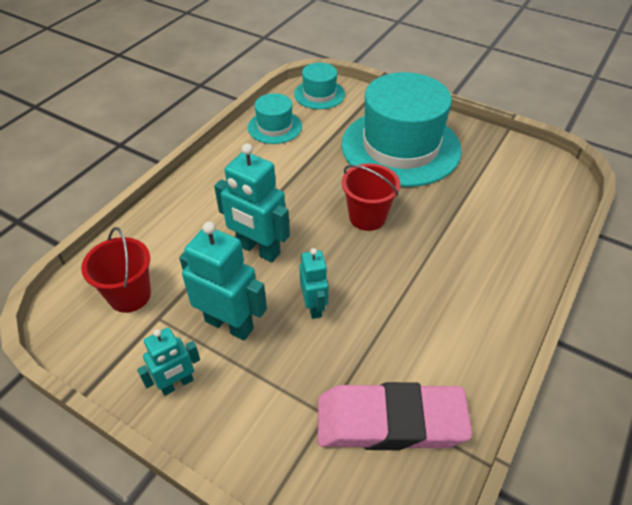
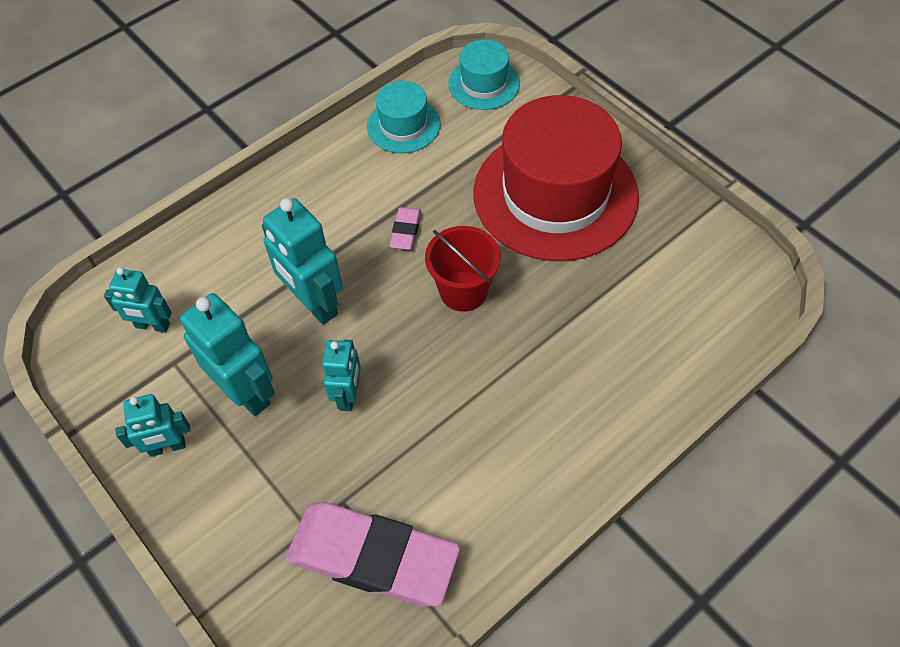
camera: 20 degrees right, 10 degrees up
red bucket [81,227,151,313] -> turquoise robot [104,267,172,333]
turquoise hat [341,72,462,187] -> red hat [474,95,639,261]
none -> pink eraser [390,207,421,250]

